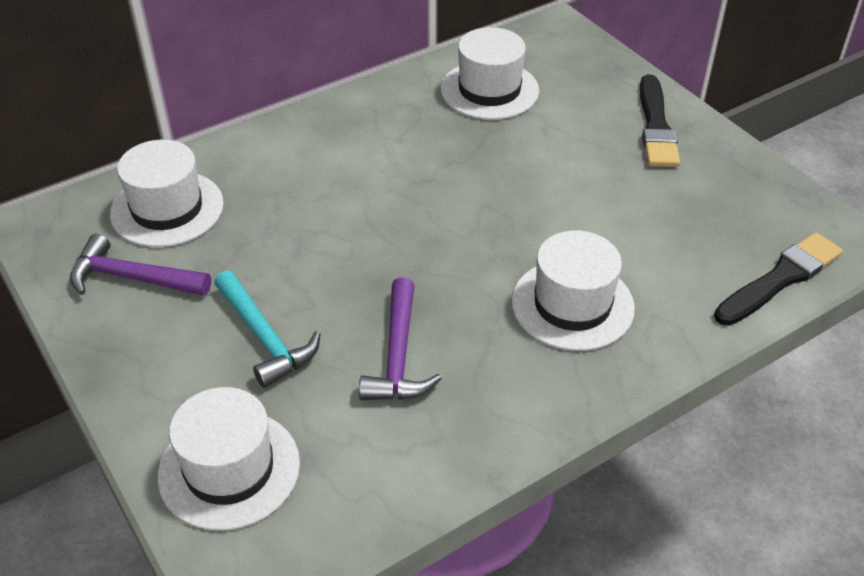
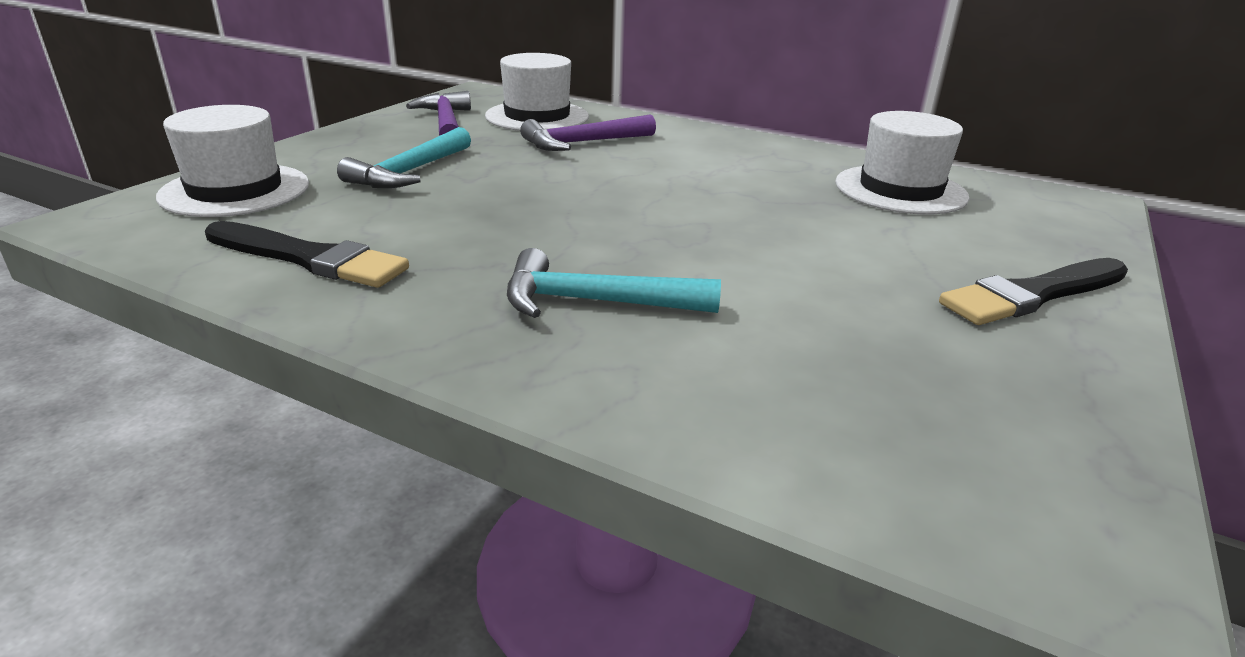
camera: 60 degrees right, 15 degrees down
purple hammer [359,278,442,400] -> purple hammer moved to [520,115,656,151]
white hat [511,230,635,351] -> turquoise hammer [507,248,721,318]
black brush [714,232,843,326] -> black brush moved to [205,221,409,288]

